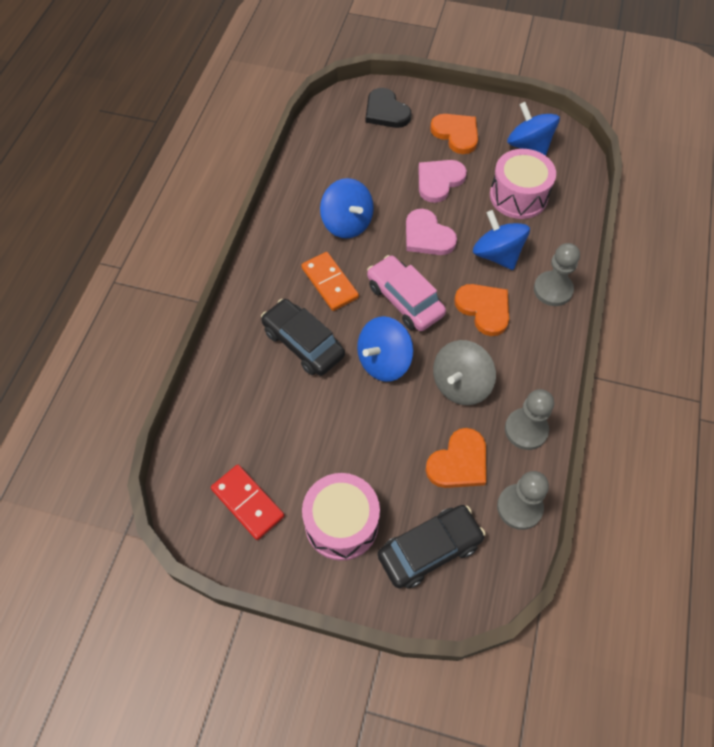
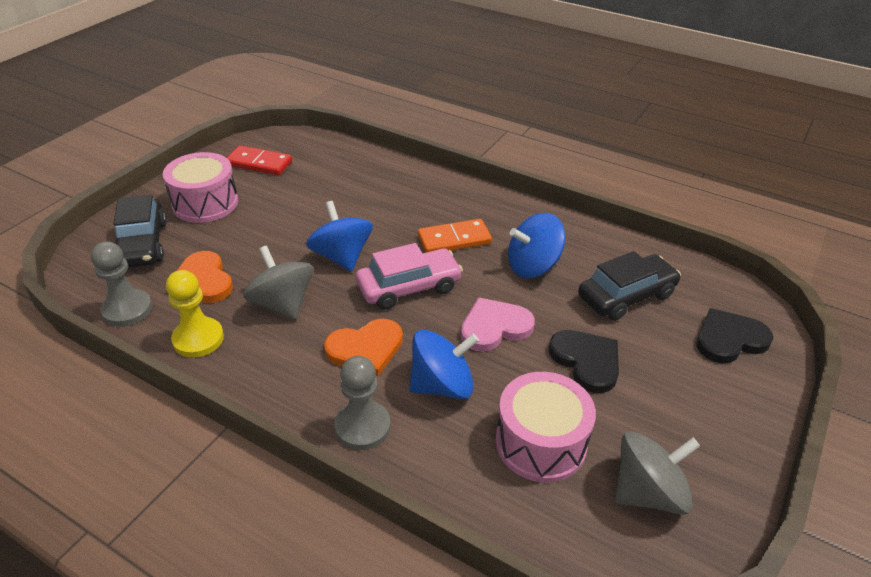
camera: 105 degrees right, 20 degrees down
red domino [211,465,284,540] -> red domino turned 45 degrees clockwise [227,146,292,175]
black car [261,299,345,376] -> black car moved to [578,251,681,321]
pink heart [419,160,467,203] -> black heart [549,330,619,393]
orange heart [430,114,478,154] -> none
grey pawn [505,389,554,450] -> yellow pawn [166,270,224,358]
blue spinning top [507,102,560,156] -> grey spinning top [615,431,700,515]

